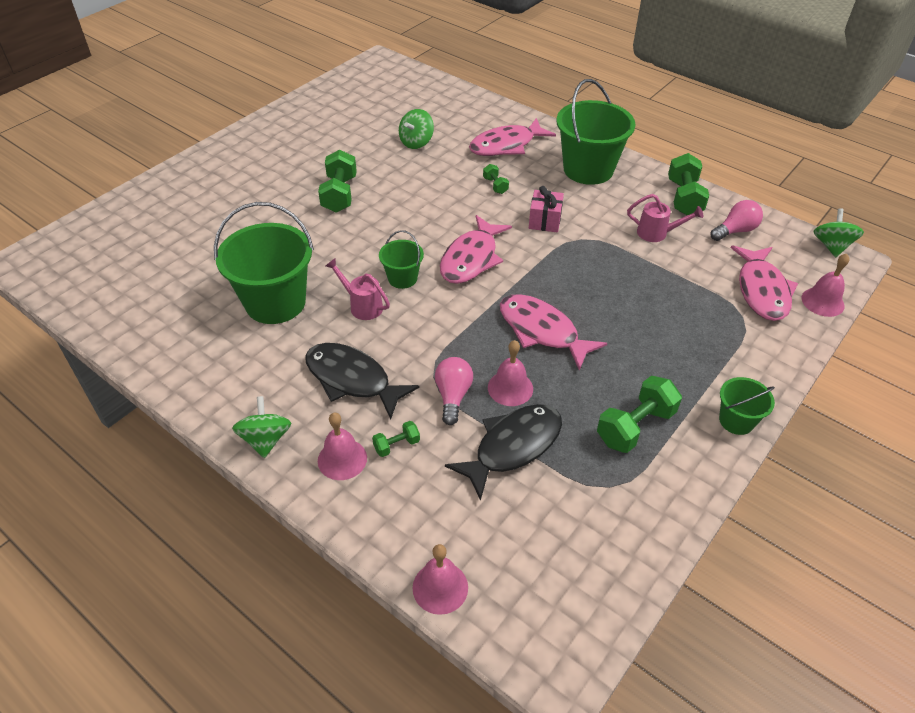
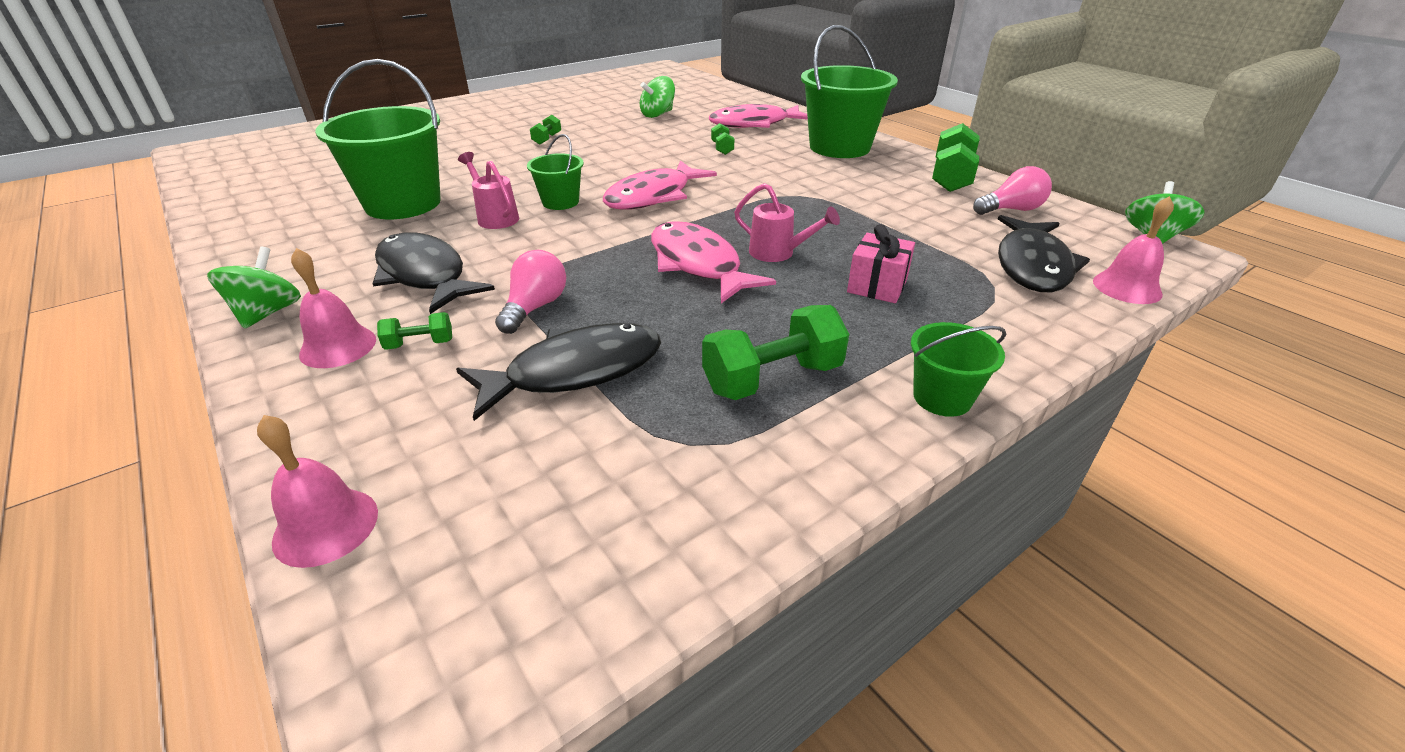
camera: 15 degrees right, 10 degrees down
green dumbbell [318,150,357,213] -> green dumbbell [530,115,561,145], size x0.51
pink bell [488,340,533,406] -> none
pink gift [529,186,564,232] -> pink gift moved to [847,224,915,303]
pink watering can [627,194,703,242] -> pink watering can moved to [734,183,840,262]
pink fish [731,246,798,321] -> black fish [998,215,1090,292]

